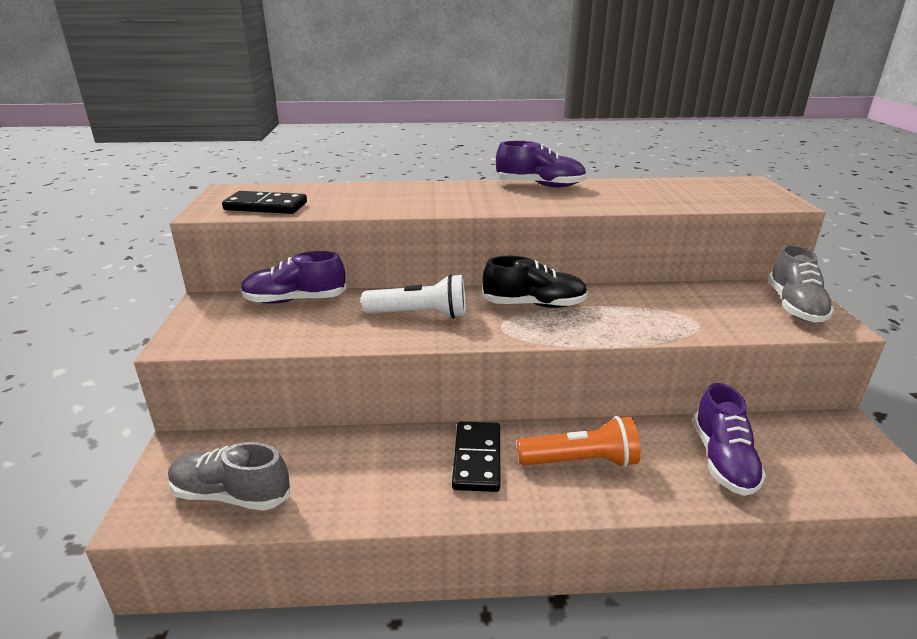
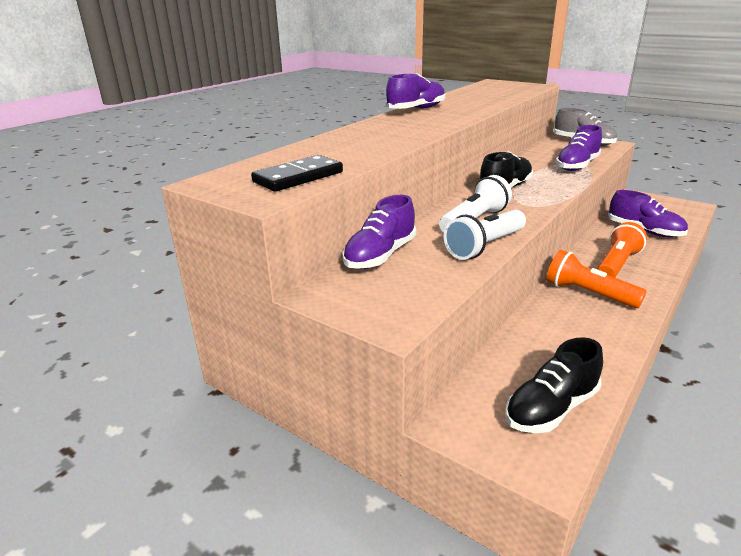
camera: 50 degrees left, 0 degrees up
grey shoe [168,442,290,511] -> black shoe [505,337,603,433]
black domino [452,421,500,492] -> orange flashlight [547,250,647,308]
none -> white flashlight [444,210,526,260]
none -> purple shoe [556,125,602,171]

